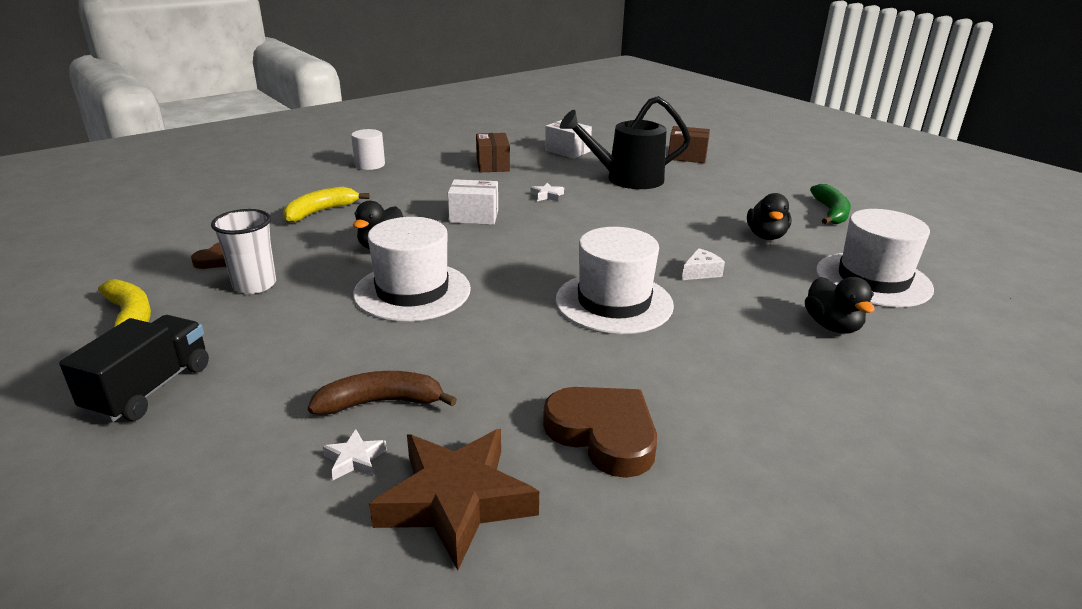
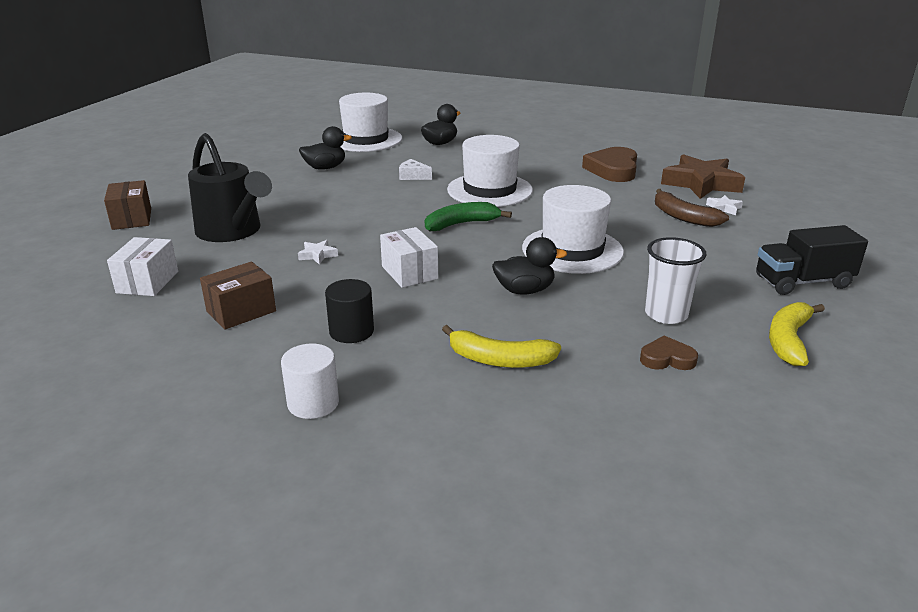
camera: 120 degrees left, 0 degrees up
green banana [810,184,851,224] -> green banana moved to [425,202,512,231]
none -> black cylinder [325,279,374,343]

